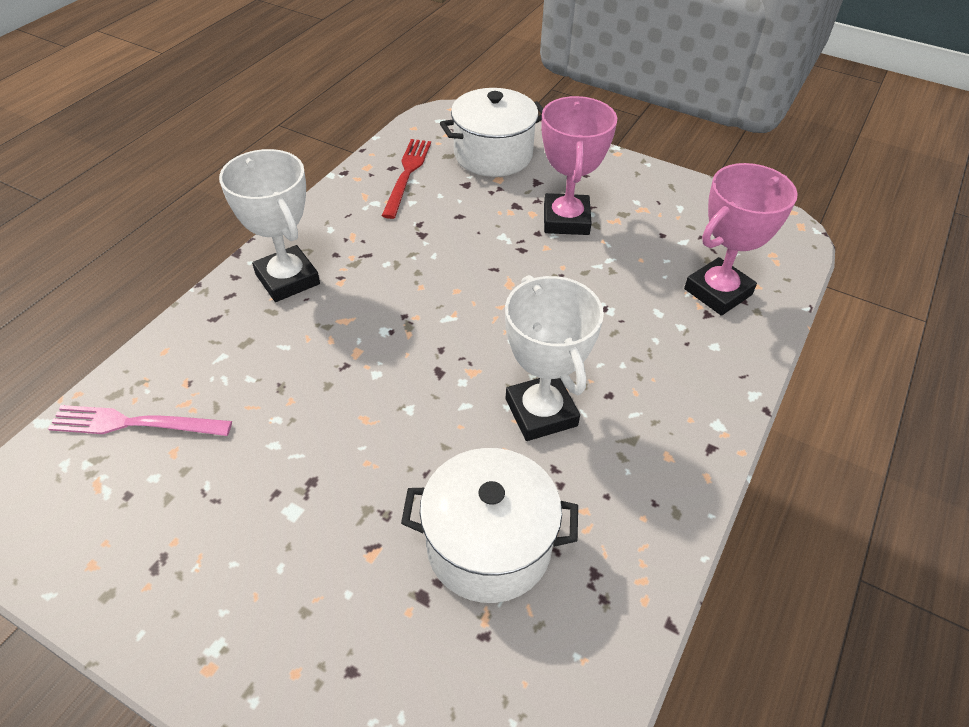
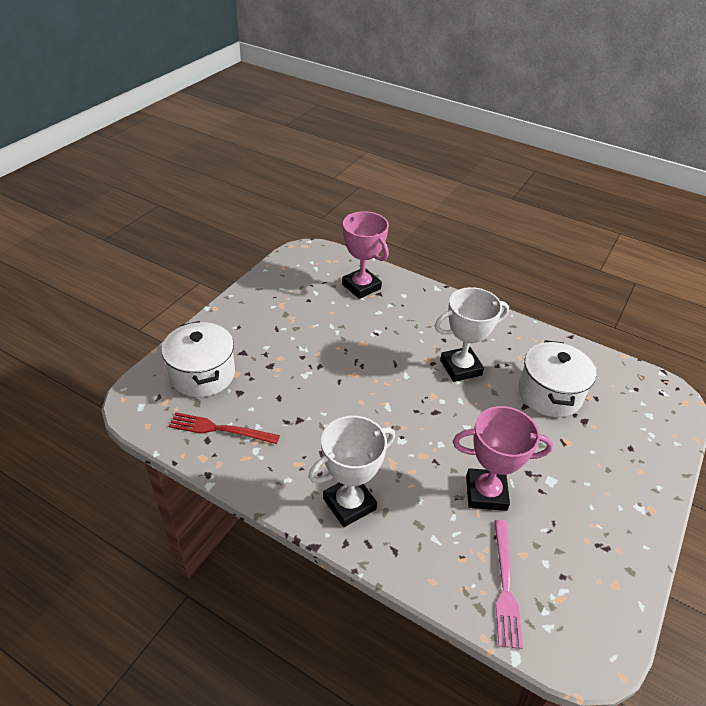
camera: 90 degrees left, 5 degrees down
pink trophy [541,96,617,235] -> pink trophy moved to [453,406,553,511]

